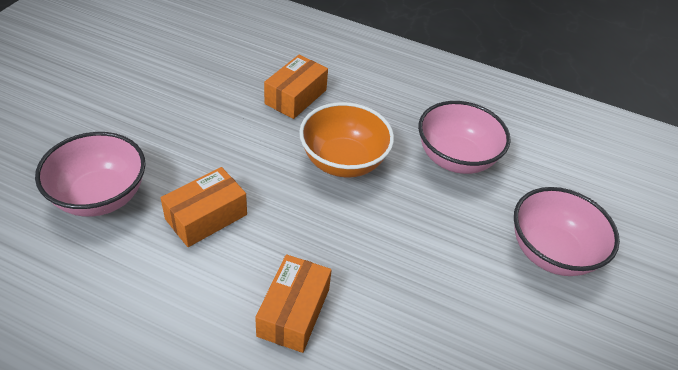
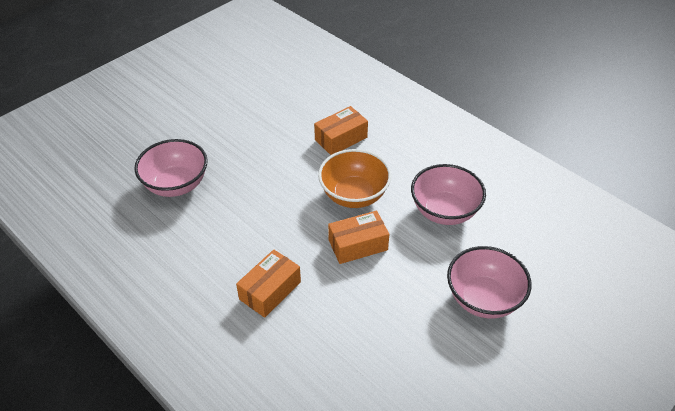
camera: 25 degrees right, 0 degrees up
orange box [161,167,247,247] -> orange box moved to [328,211,389,264]

